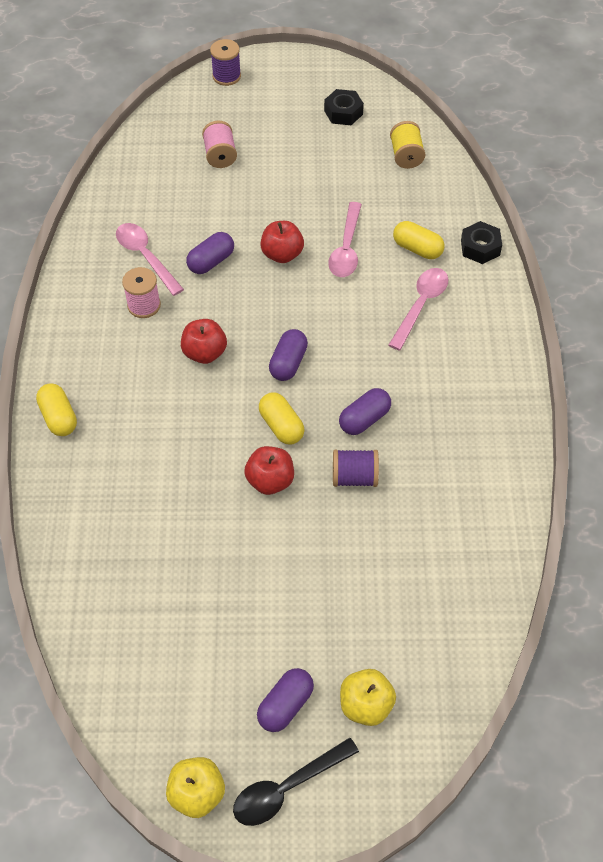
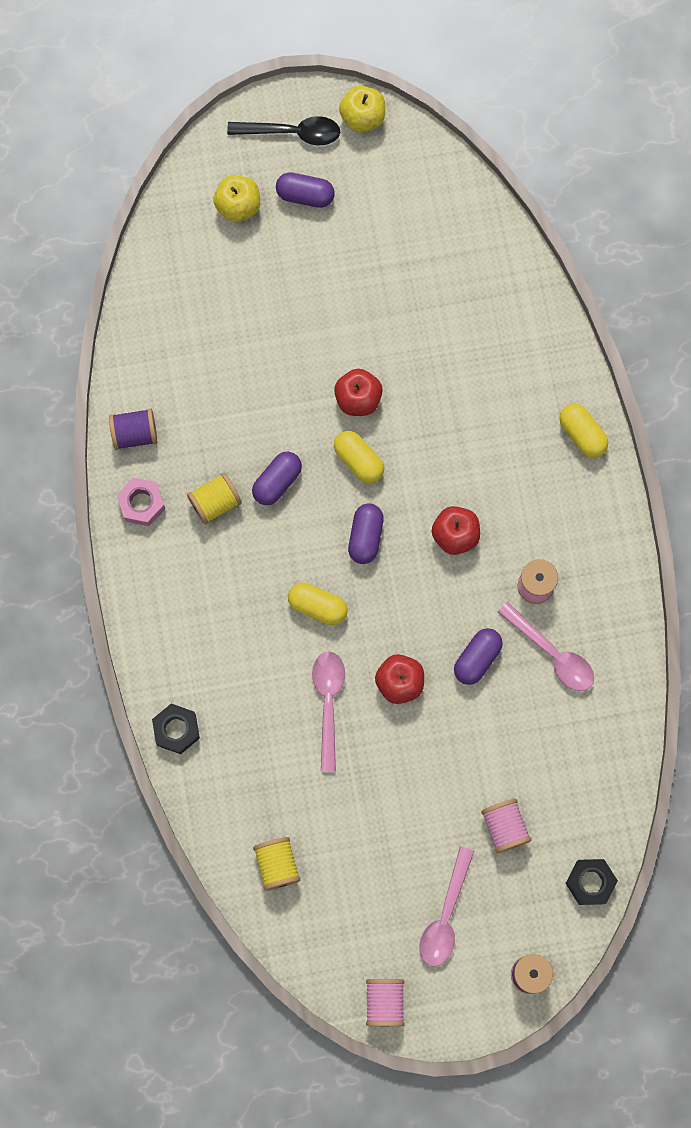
camera: 170 degrees right, 20 degrees up
black spoon [233,737,359,826] -> black spoon turned 45 degrees clockwise [227,116,340,146]
purple capsule [257,668,314,732] -> purple capsule turned 75 degrees clockwise [276,172,335,208]
black nut [324,89,364,125] -> black nut moved to [565,859,618,905]
purple spool [333,449,379,487] -> purple spool moved to [109,408,157,450]
pink spoon [389,268,449,351] -> pink spoon moved to [419,846,474,967]
yellow capsule [393,221,445,259] -> yellow capsule moved to [288,583,348,625]
none -> pink nut [117,478,165,526]
none -> yellow spool [187,473,242,525]
none -> pink spool [366,979,405,1026]

